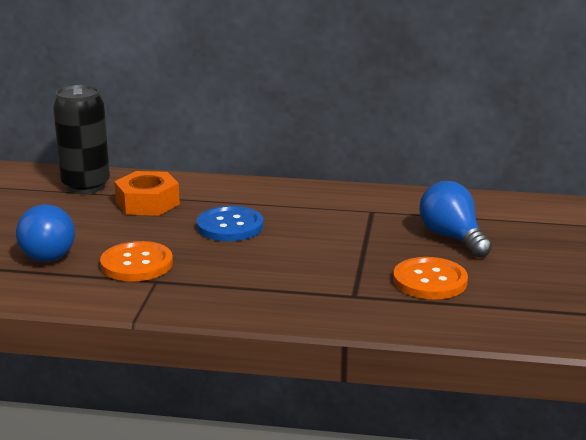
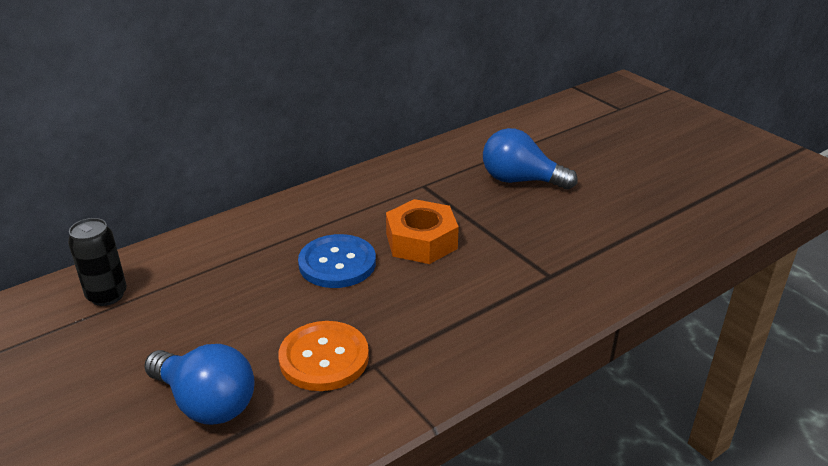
camera: 45 degrees left, 10 degrees up
black can [53,85,110,194] -> black can [68,218,127,306], size x0.63
orange nut [114,171,180,216] -> orange nut moved to [386,199,459,264]
orange button [393,257,468,299] -> none

